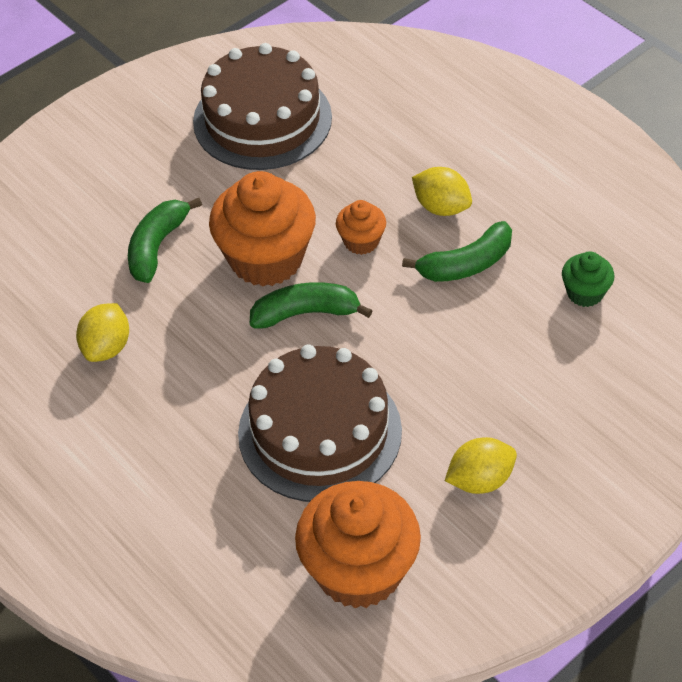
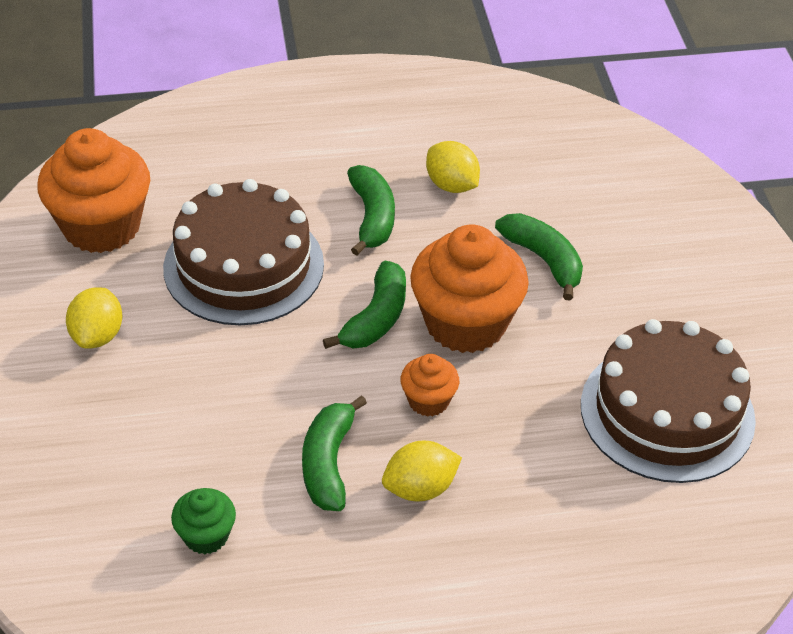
camera: 120 degrees right, 5 degrees down
none -> green banana [347,165,395,256]

